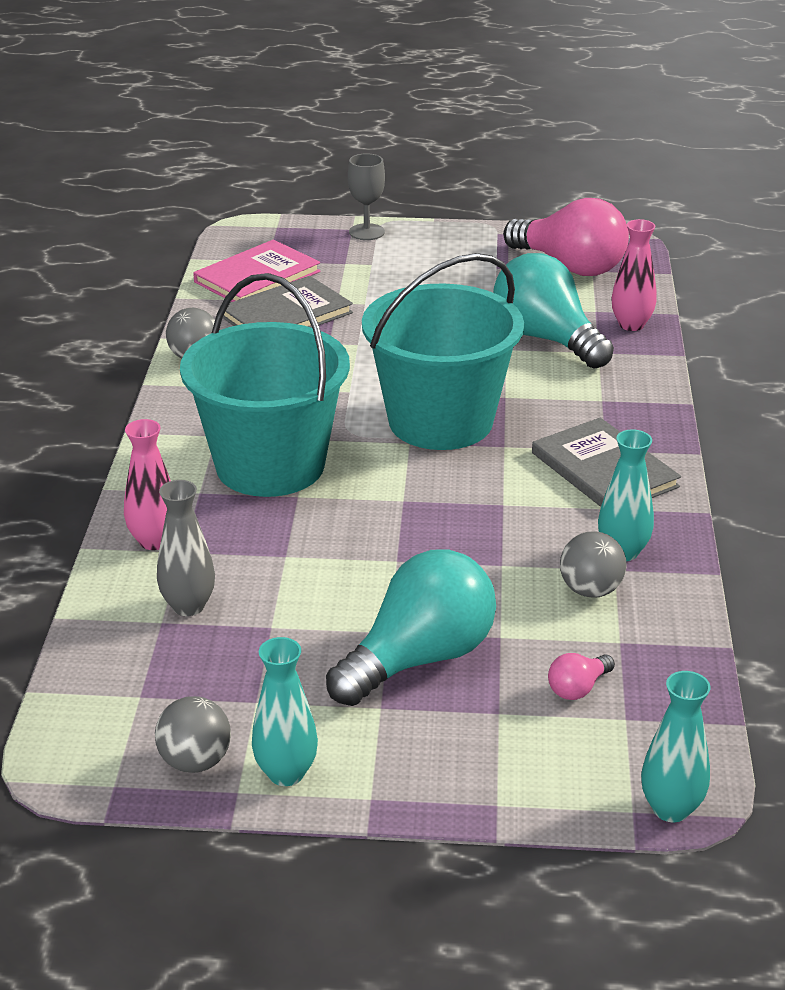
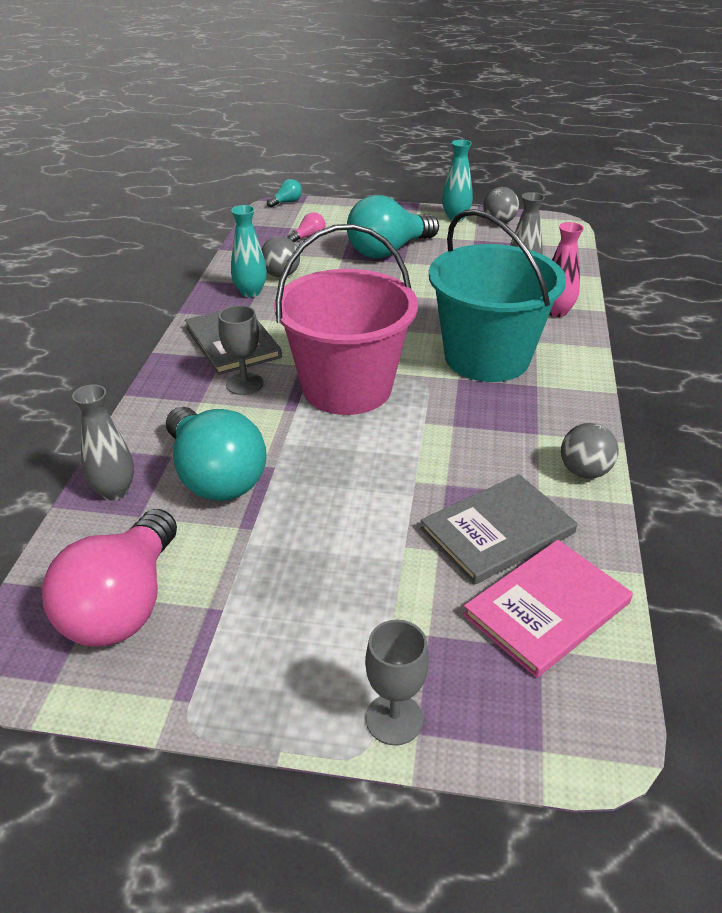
camera: 175 degrees left, 5 degrees up
turquoise bucket [362,253,524,450] -> pink bucket [274,224,418,415]
pink light bulb [503,198,629,276] -> pink light bulb turned 120 degrees counterclockwise [42,509,177,647]
pink vase [612,219,657,331] -> grey vase [72,384,134,500]
turquoise vase [641,671,711,822] -> turquoise light bulb [267,179,302,208]
none -> grey goblet [218,305,263,395]

